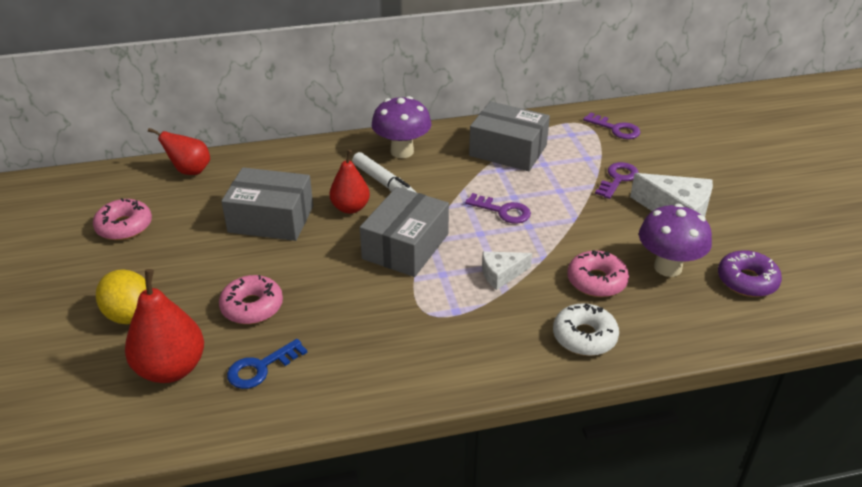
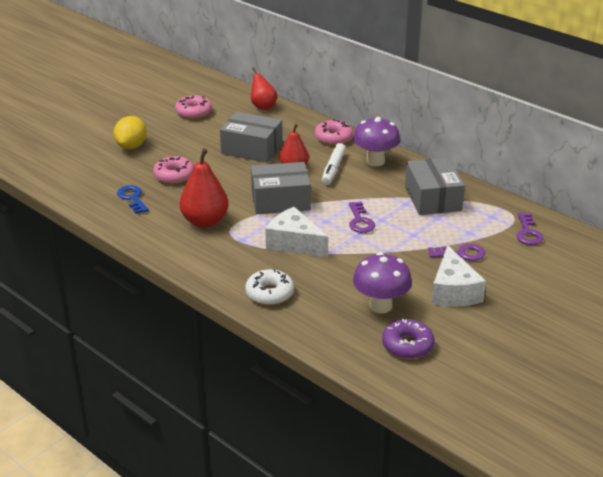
camera: 55 degrees right, 5 degrees down
red pear [125,269,204,383] -> red pear moved to [180,148,229,228]
grey box [221,167,313,241] -> grey box turned 45 degrees counterclockwise [220,112,283,163]
blue key [227,339,307,389] -> blue key turned 45 degrees clockwise [117,185,149,214]
white cheese [482,252,532,290] -> white cheese [265,207,328,257], size x1.68
pink donut [567,250,629,297] -> pink donut moved to [315,119,353,145]

